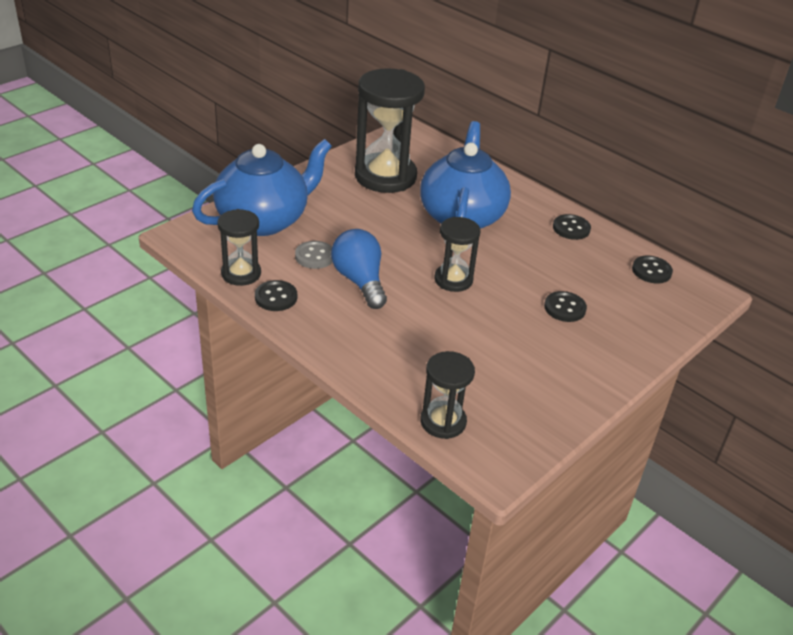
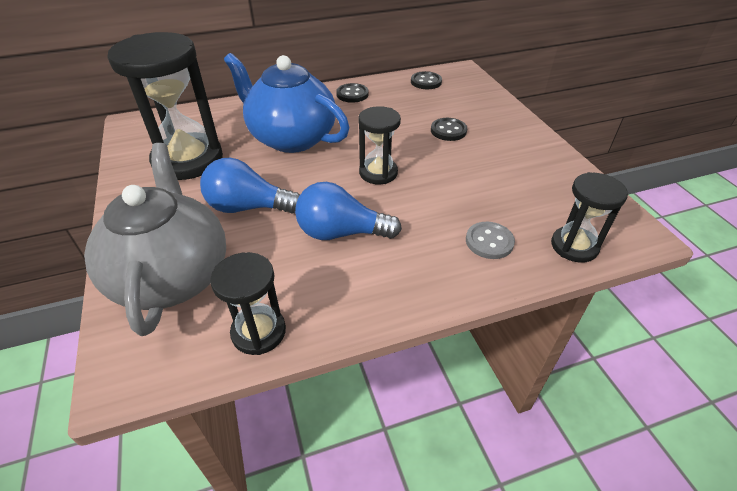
camera: 60 degrees left, 5 degrees up
blue teapot [192,139,332,236] -> grey teapot [84,143,226,336]
black button [255,280,297,311] -> none
grey button [295,241,333,269] -> grey button moved to [466,222,515,259]
none -> blue light bulb [200,158,300,214]

